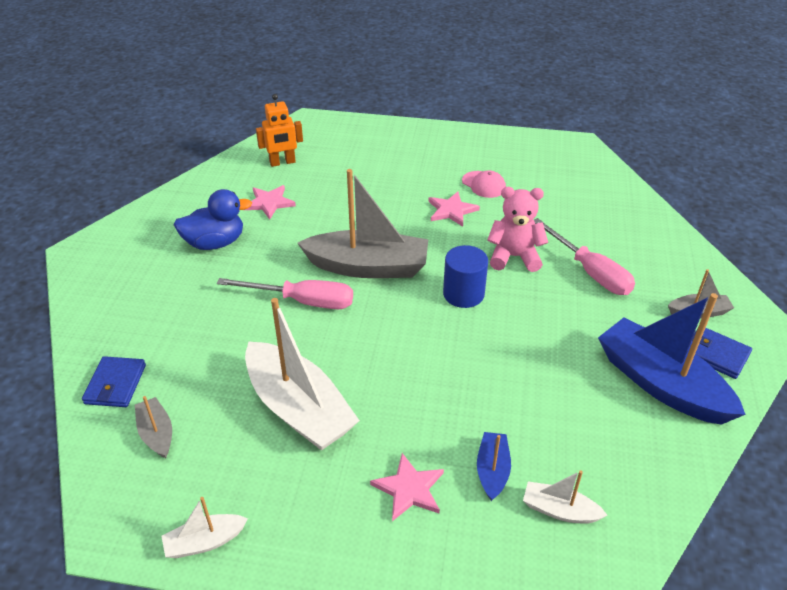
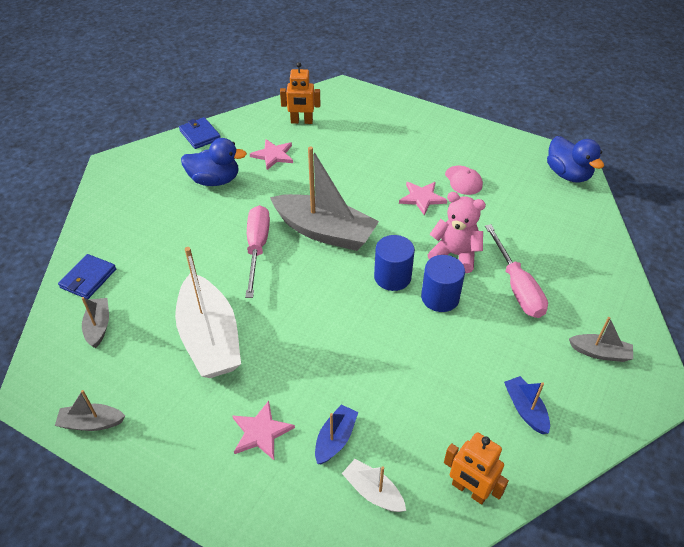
camera: 20 degrees right, 5 degrees up
white boat [162,497,248,558] -> grey boat [55,390,125,431]
pink screwdriver [217,278,353,309] -> pink screwdriver turned 120 degrees counterclockwise [245,205,270,298]
blue boat [598,293,746,425] -> blue boat [504,376,550,434], size x0.47
blue wallet [688,328,752,379] -> blue wallet moved to [179,117,221,149]
none -> blue cylinder [421,255,465,312]
none -> orange robot [444,432,509,505]
none -> blue duck [547,136,604,183]

